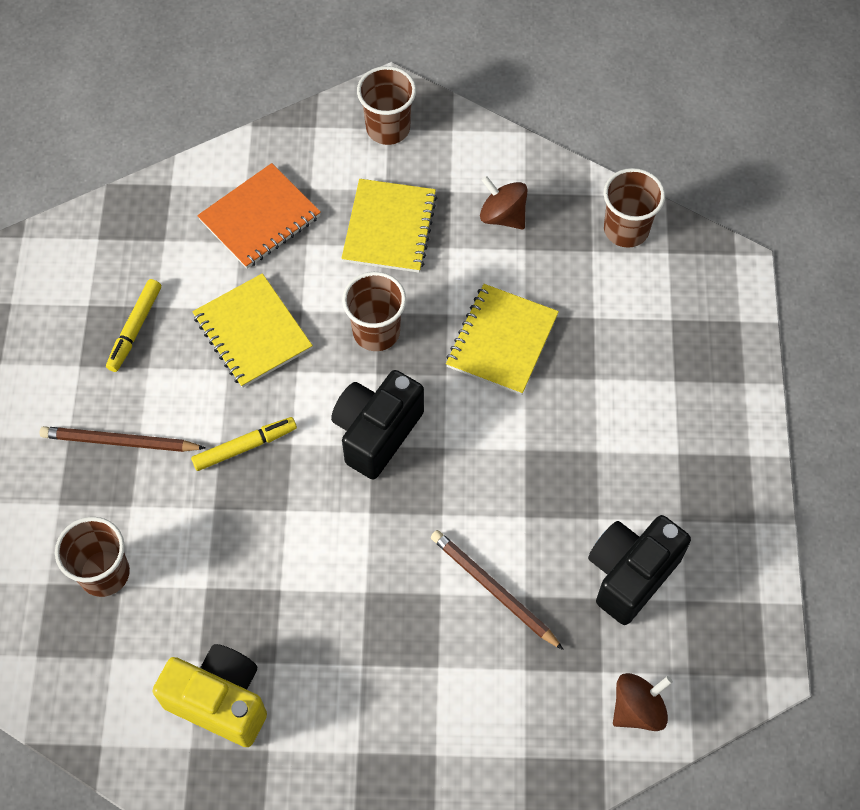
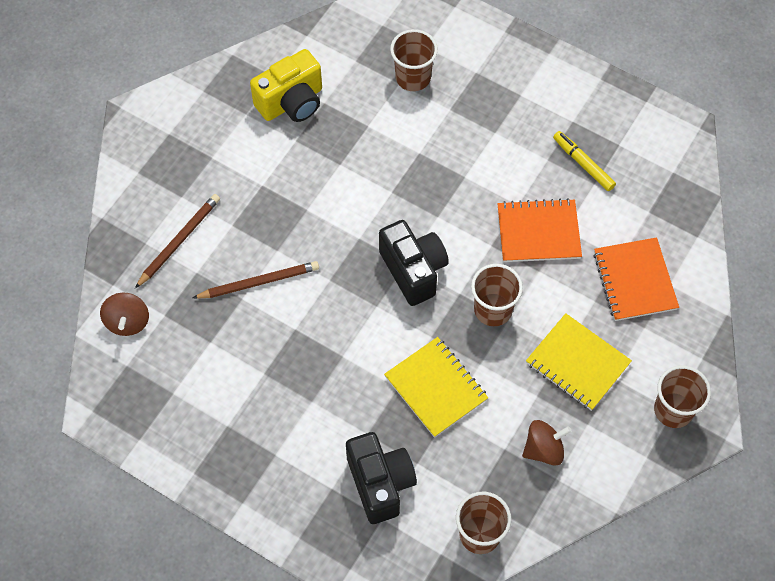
camera: 120 degrees right, 0 degrees up
brown pencil [40,426,205,452] -> brown pencil moved to [135,194,220,288]
yellow marker [191,417,297,471] -> none
yellow notebook [192,273,313,388] -> orange notebook [498,198,582,262]
black camera [588,515,691,625] -> black camera moved to [346,432,417,524]

